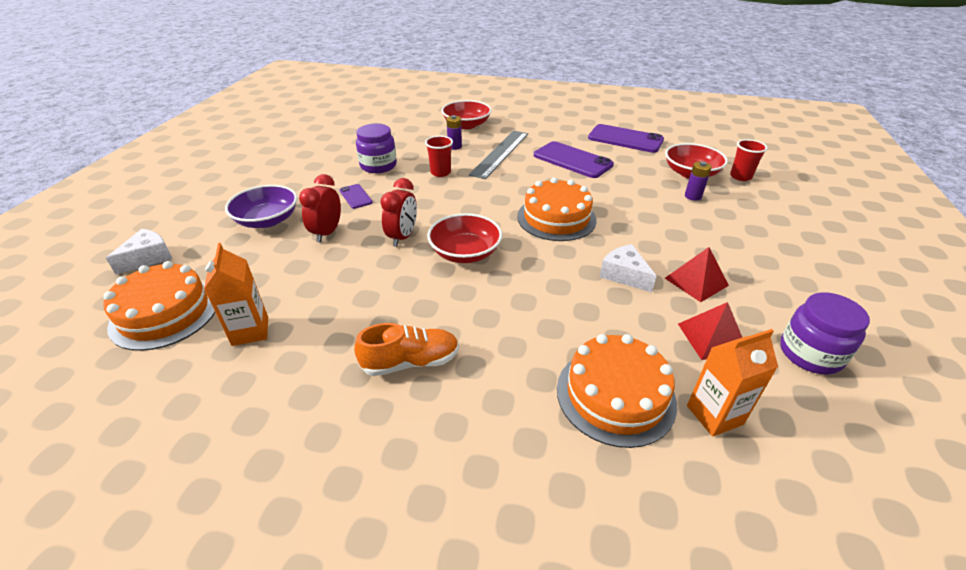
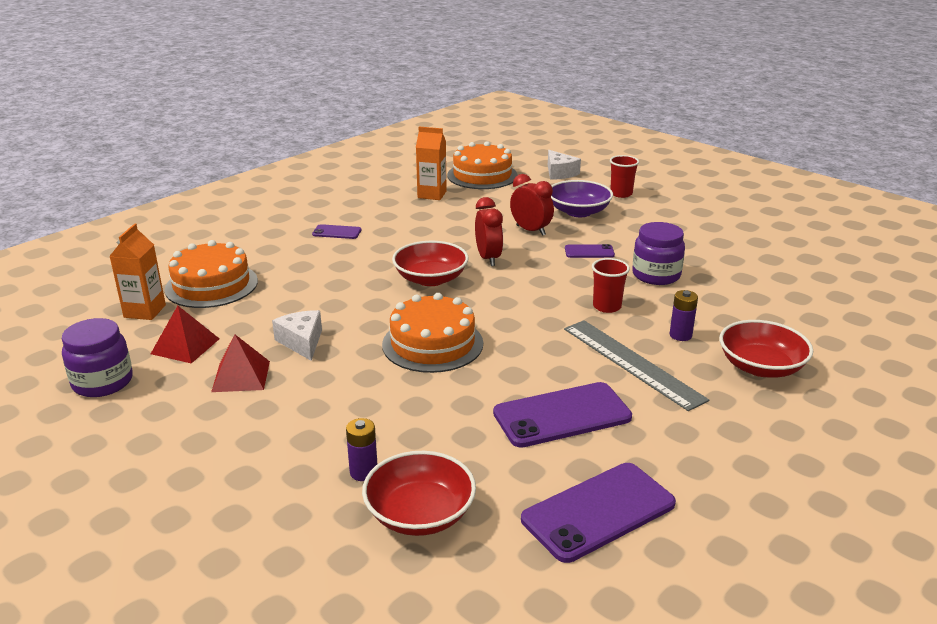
camera: 120 degrees right, 10 degrees down
orange shoe [354,323,459,376] -> purple phone [312,224,361,239]
red clock [380,178,417,247] -> red clock turned 150 degrees counterclockwise [475,197,503,266]
white cheese [600,244,656,292] -> white cheese turned 105 degrees counterclockwise [272,310,322,361]
red cup [730,139,768,181] -> red cup moved to [610,155,639,198]

